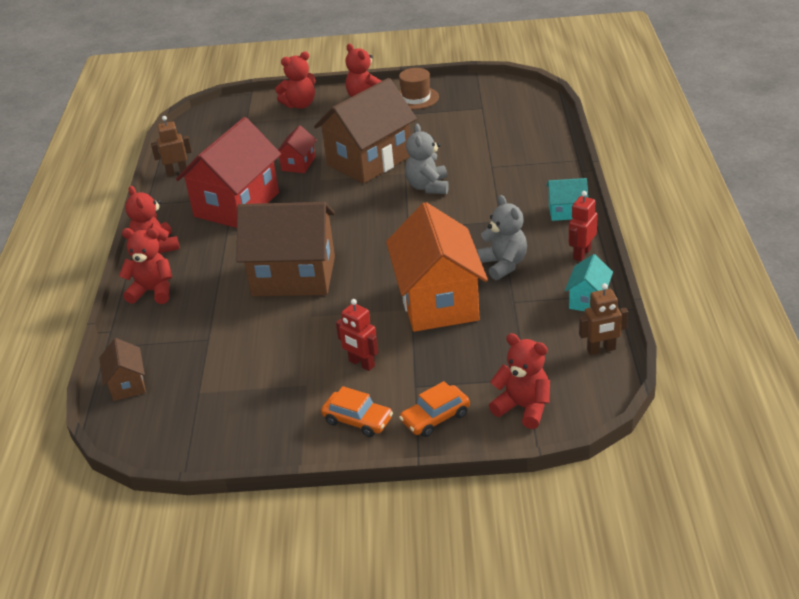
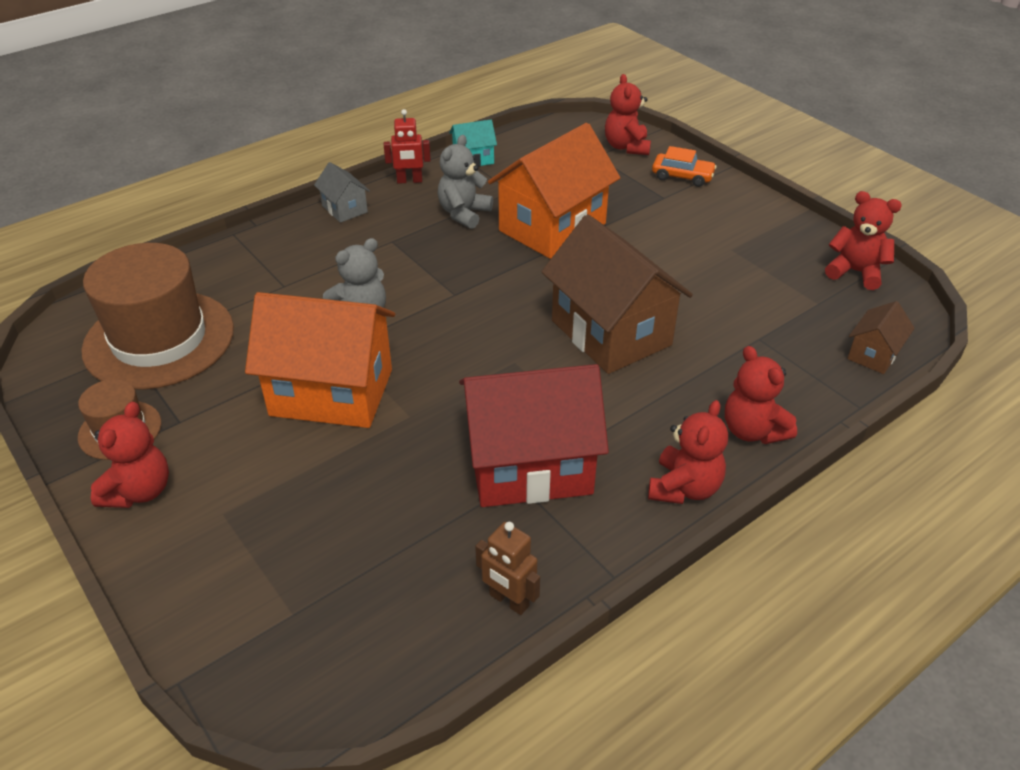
camera: 130 degrees left, 5 degrees up
red teddy bear [275,51,316,109] -> red teddy bear moved to [825,191,902,290]
red house [278,125,317,173] -> none
brown house [314,78,417,184] -> orange house [245,292,395,428]
orange car [321,386,393,437] -> none
red robot [336,299,378,371] -> none
turquoise house [546,178,588,221] -> grey house [314,162,370,223]
brown robot [579,283,628,355] -> none
none -> brown hat [81,243,234,390]

